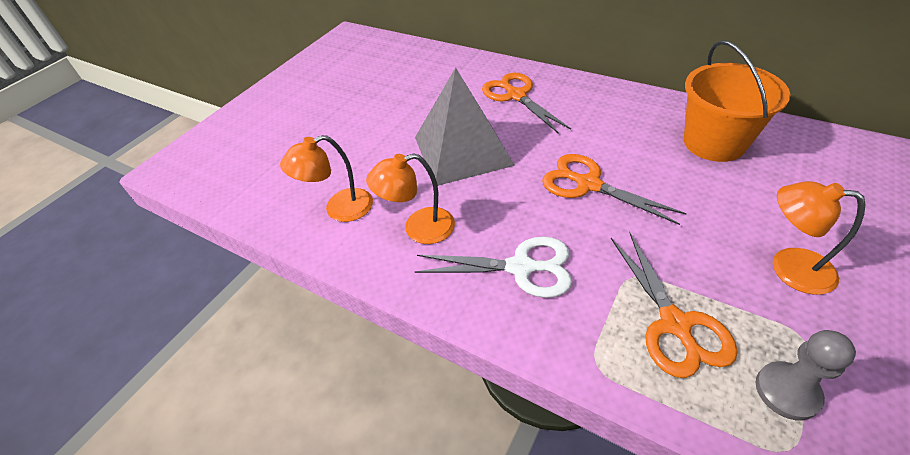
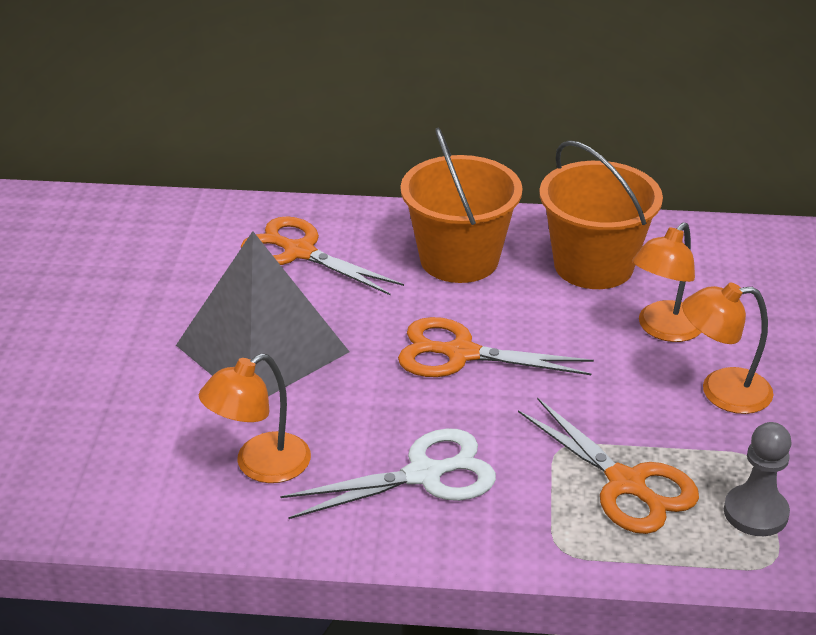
camera: 30 degrees left, 10 degrees down
orange lamp [280,135,373,222] -> orange lamp moved to [632,222,701,342]
none -> orange bucket [401,128,522,283]

